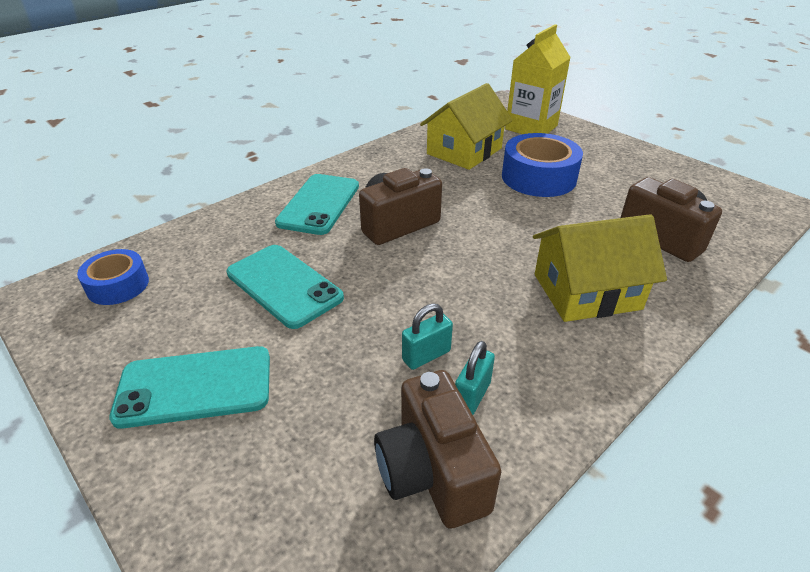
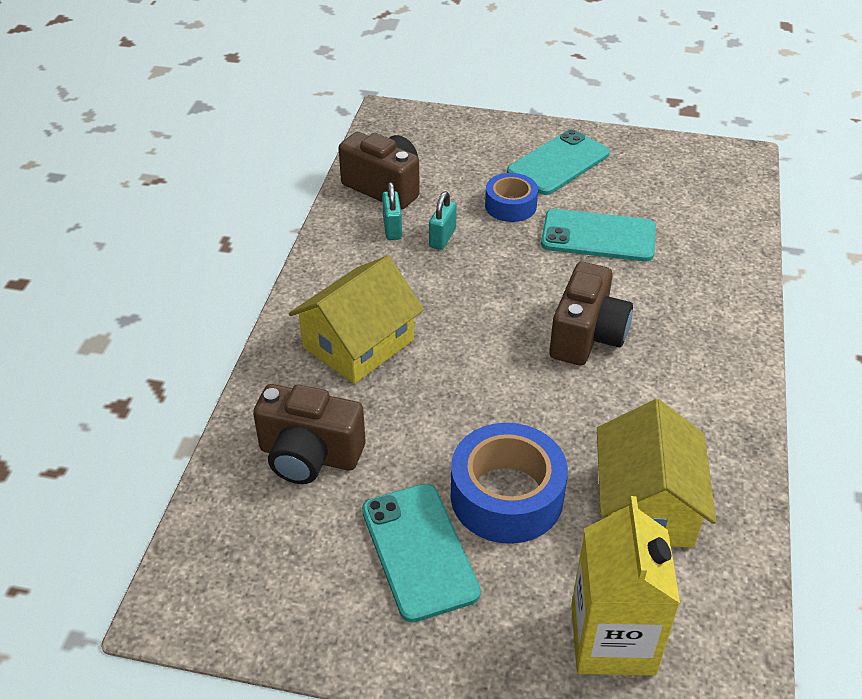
camera: 145 degrees right, 5 degrees up
blue tape [77,249,149,305] -> blue tape moved to [485,173,538,222]
turquoise phone [275,174,359,235] -> turquoise phone moved to [362,484,481,622]

